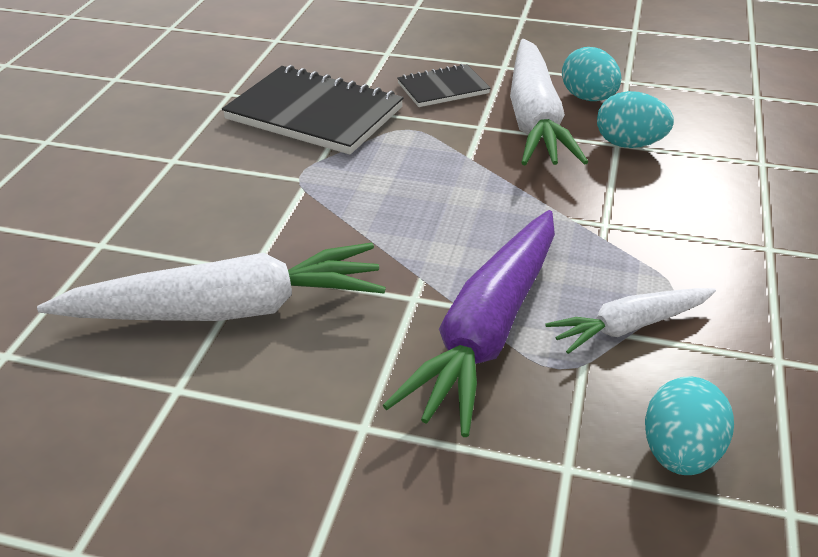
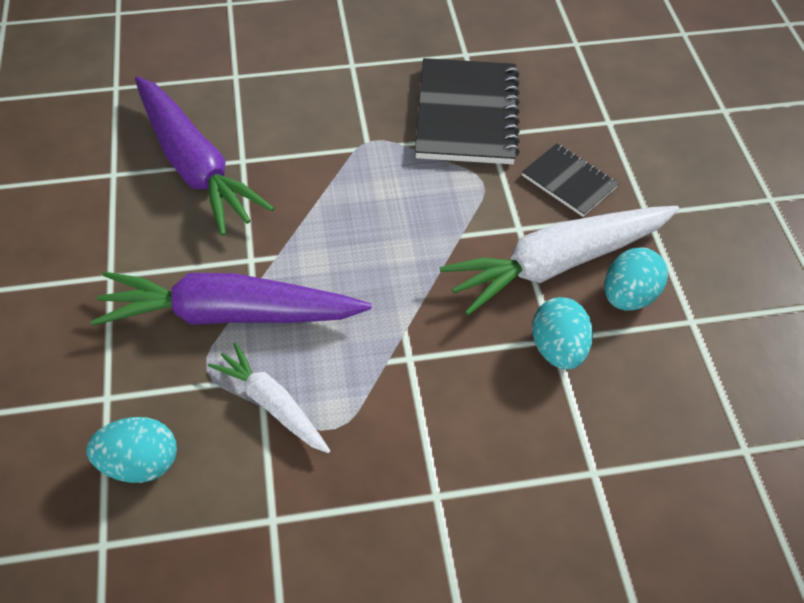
camera: 65 degrees right, 15 degrees up
white carrot [37,243,386,321] -> purple carrot [135,76,274,236]

